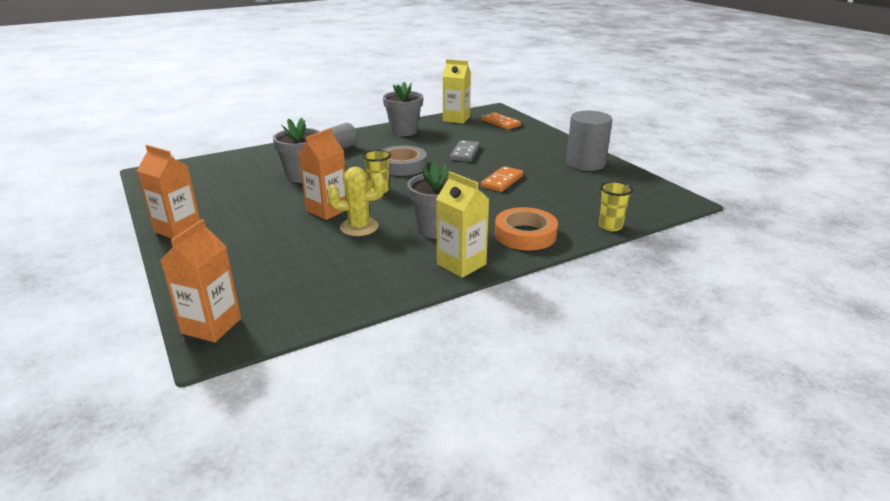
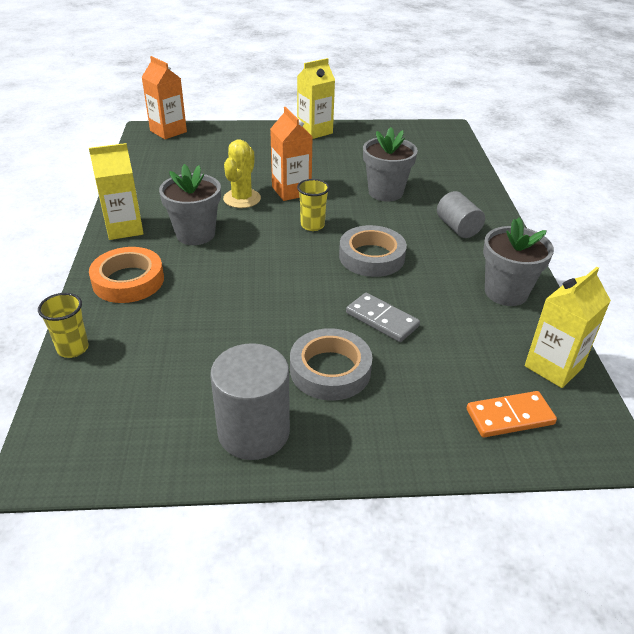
camera: 115 degrees right, 10 degrees up
orange carton [137,145,200,239] -> yellow carton [297,58,335,139]
orange domino [481,166,524,192] -> none
none -> grey tape [290,328,373,401]

